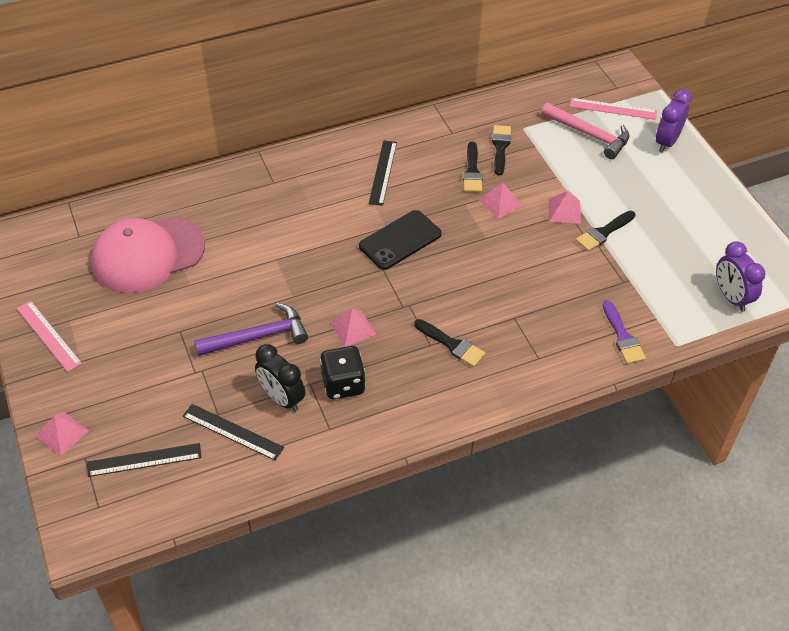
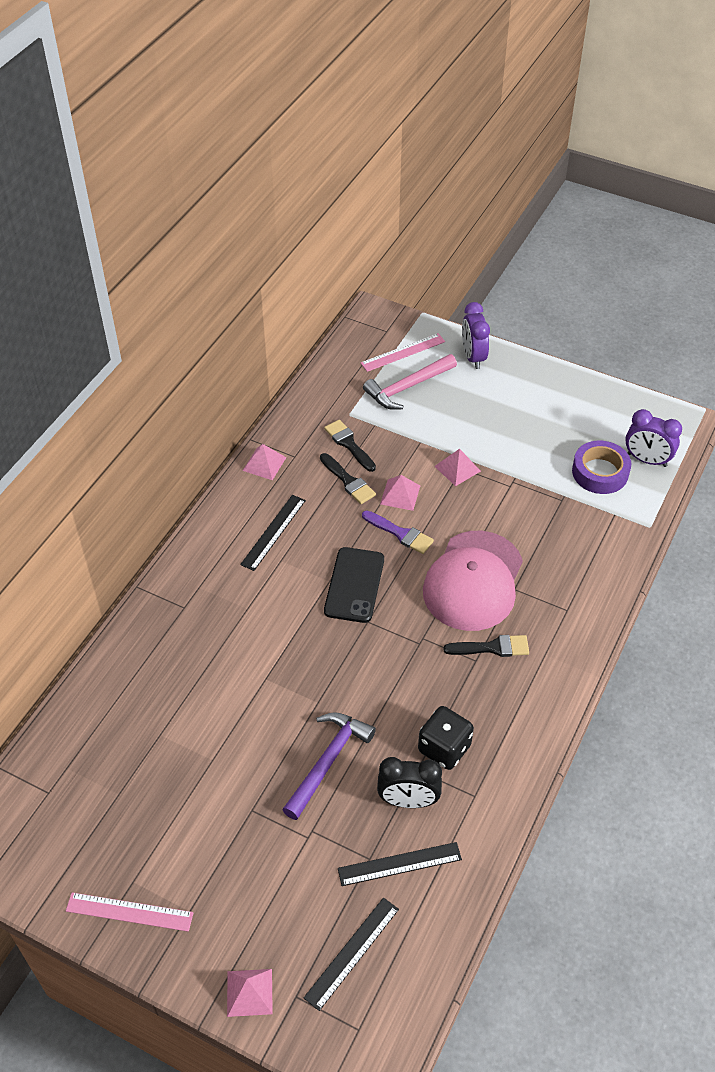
camera: 40 degrees left, 0 degrees up
pink cap [91,217,205,293] -> pink cap moved to [423,531,523,631]
pink pyramid [330,309,376,347] -> pink pyramid moved to [242,444,286,480]
black ruler [369,140,397,206] -> black ruler turned 60 degrees clockwise [240,495,306,571]
pink hammer [541,102,629,159] -> pink hammer turned 150 degrees clockwise [363,354,457,410]
black brush [576,211,636,251] -> none
purple brush [603,300,646,364] -> purple brush moved to [362,511,434,554]
none -> purple tape [572,441,631,494]

